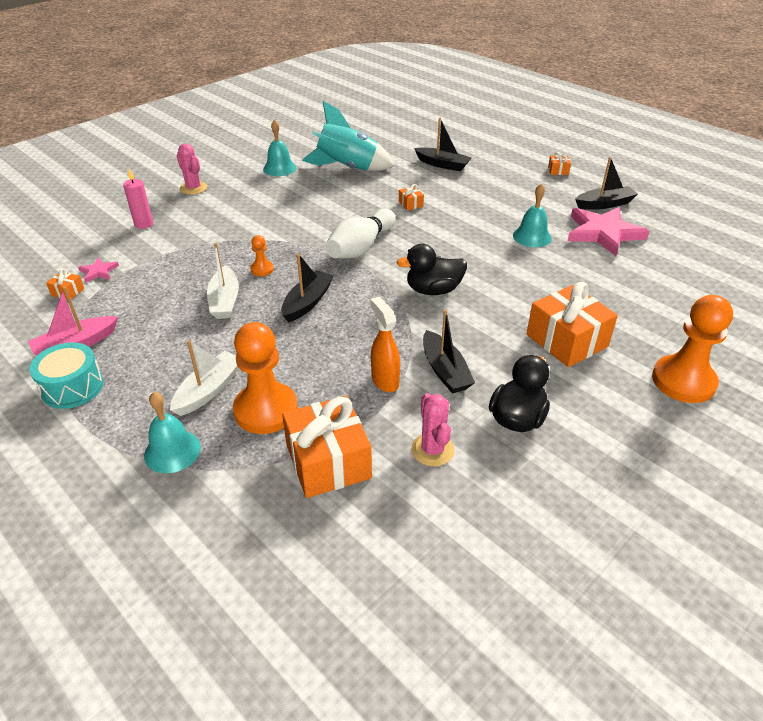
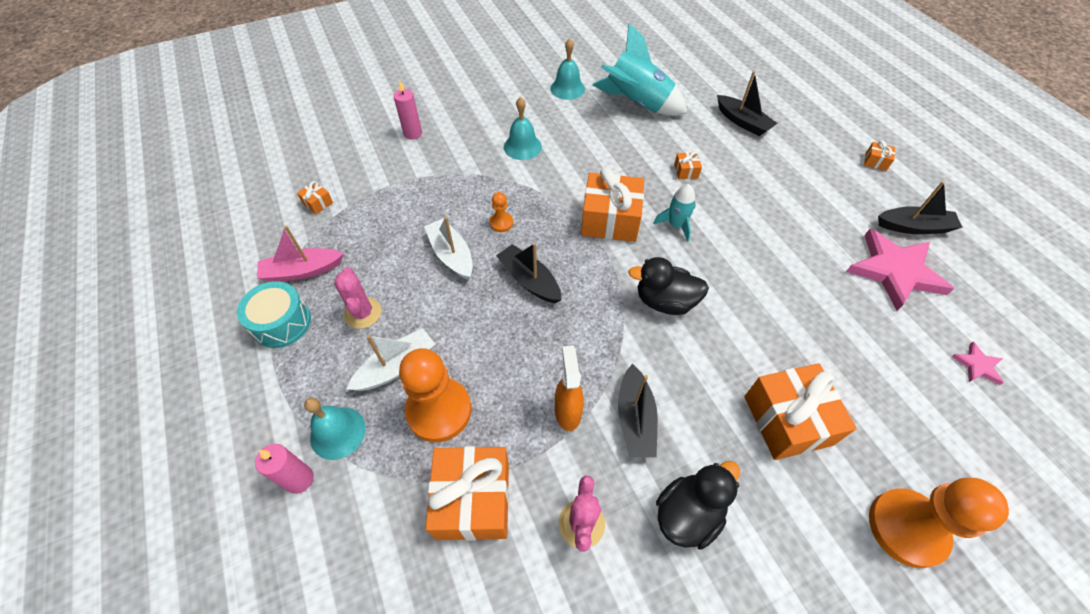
camera: 20 degrees right, 15 degrees up
pink star [78,257,119,283] -> pink star moved to [951,342,1004,385]
pink cactus [177,144,207,195] -> pink cactus moved to [334,267,382,329]
white boat [207,243,239,319] -> white boat turned 135 degrees clockwise [424,217,473,280]
black boat [281,254,334,323] -> black boat turned 90 degrees counterclockwise [496,243,561,303]
white bowling pin [325,208,395,259] -> orange gift [581,167,644,242]
turquoise bell [513,184,552,247] -> turquoise bell moved to [504,97,542,160]
none -> pink candle [255,444,314,494]
none -> turquoise rocket [654,184,696,242]

